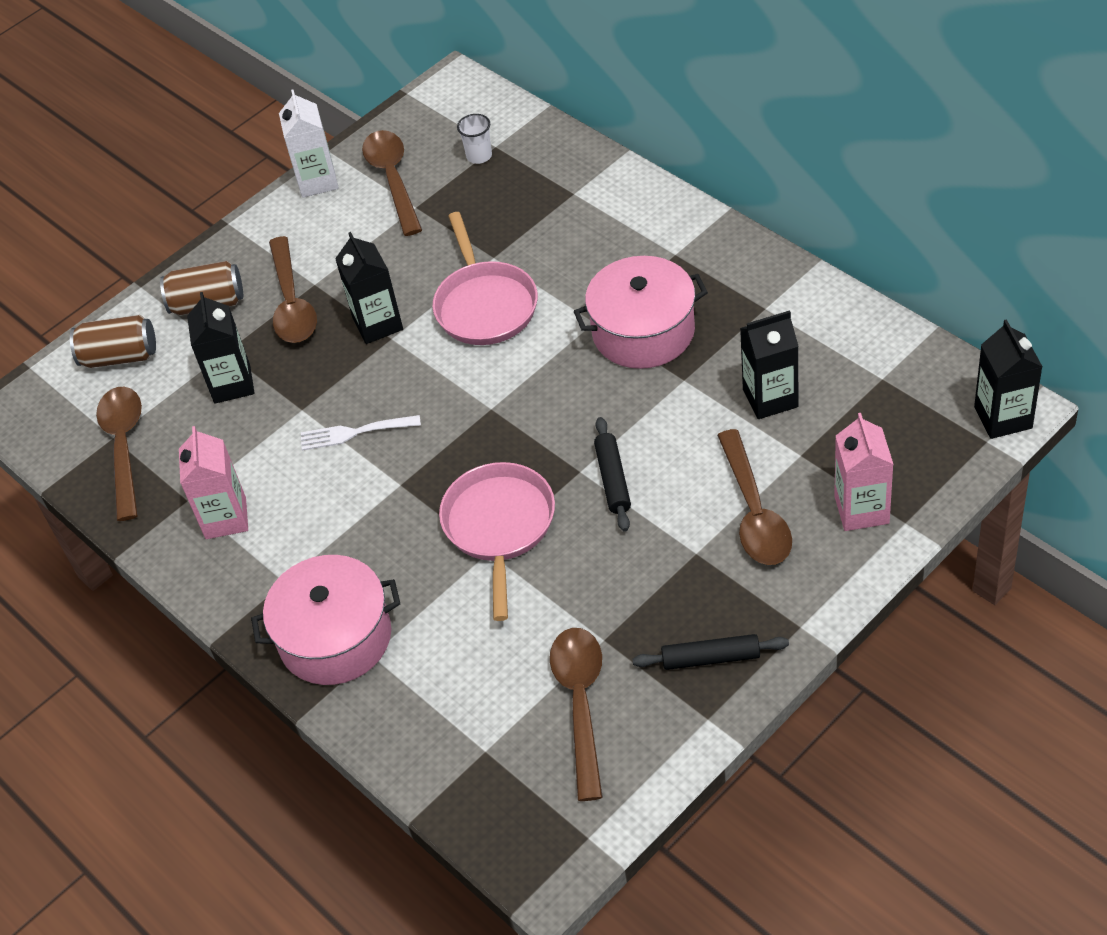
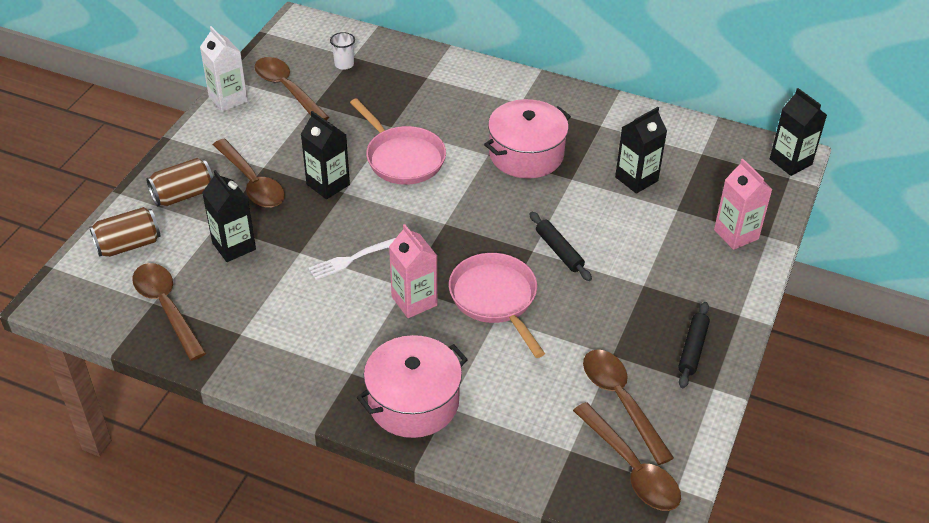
camera: 30 degrees left, 5 degrees down
pink carton [179,426,248,539] -> pink carton moved to [389,224,437,318]
black rolling pin [632,634,789,670] -> black rolling pin turned 45 degrees counterclockwise [678,302,710,388]
brown spoon [717,429,792,565] -> brown spoon moved to [573,402,681,511]

